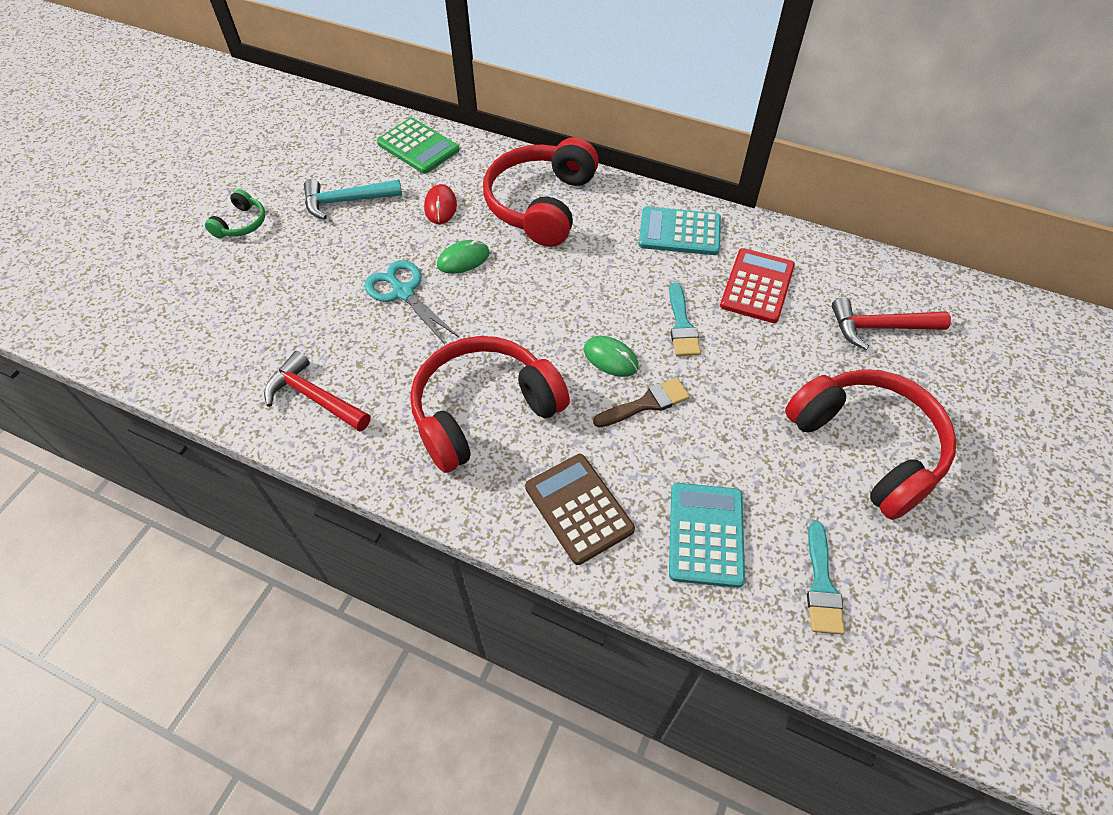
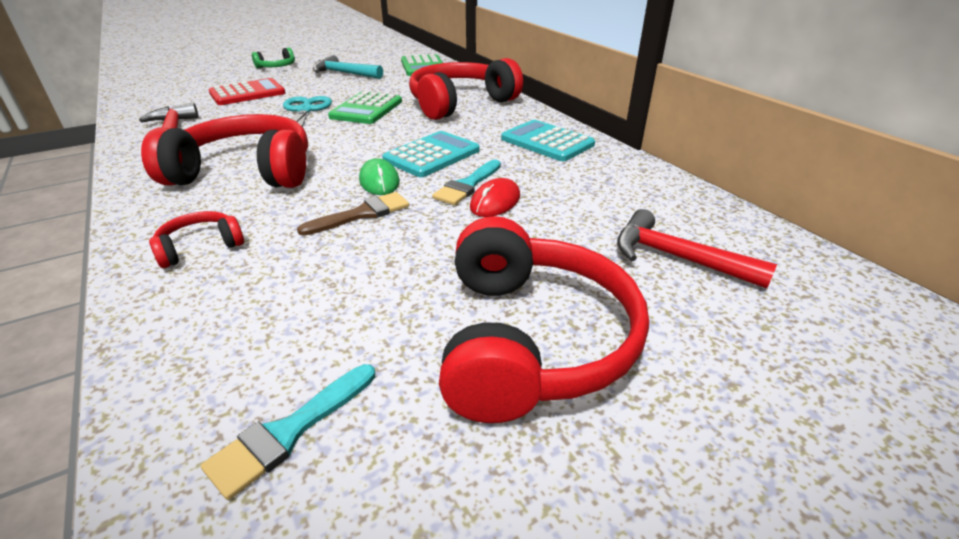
camera: 35 degrees right, 20 degrees down
red mouse [424,184,457,224] -> red mouse moved to [470,178,520,217]
green mouse [437,240,490,274] -> green calculator [328,91,402,124]
brown calculator [525,454,635,565] -> red headphones [149,211,244,268]
brown brush [593,378,690,427] -> brown brush turned 45 degrees counterclockwise [297,192,409,236]
turquoise calculator [669,483,745,588] -> turquoise calculator moved to [382,131,480,177]
red calculator [720,248,795,323] -> red calculator moved to [209,78,285,105]

